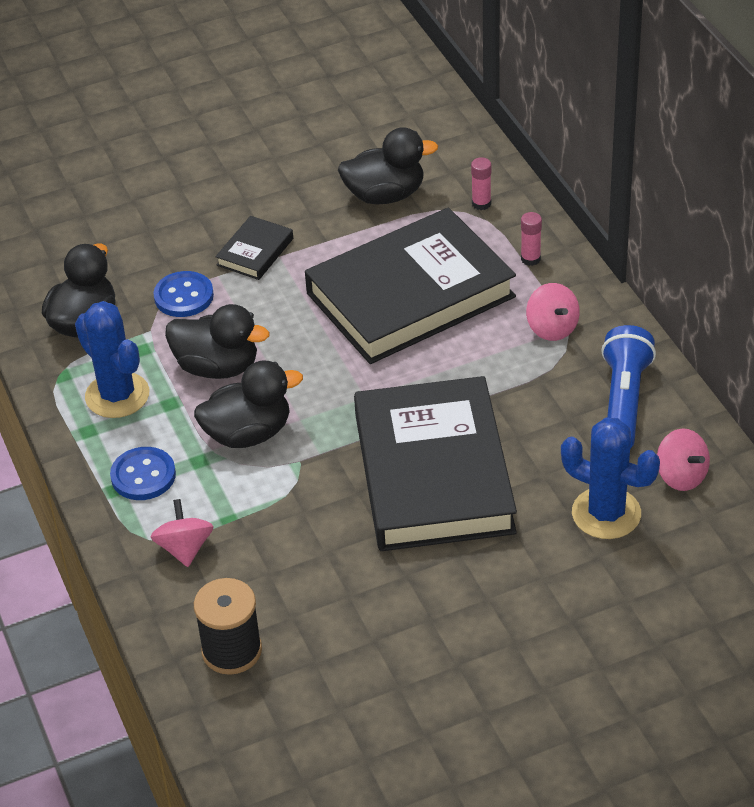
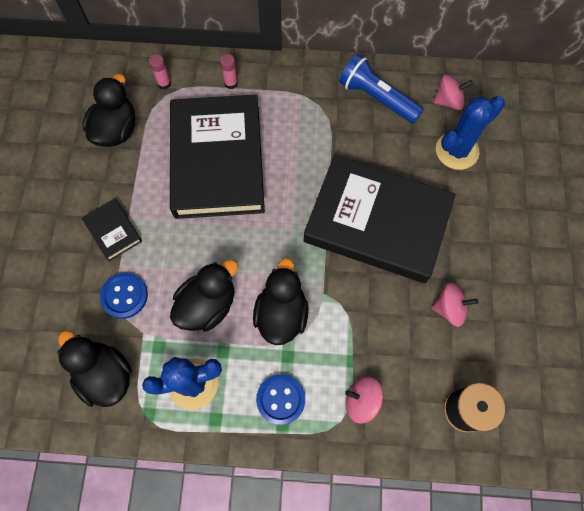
camera: 65 degrees left, 25 degrees up
pink spinning top [526,283,580,341] -> pink spinning top moved to [432,282,478,327]

